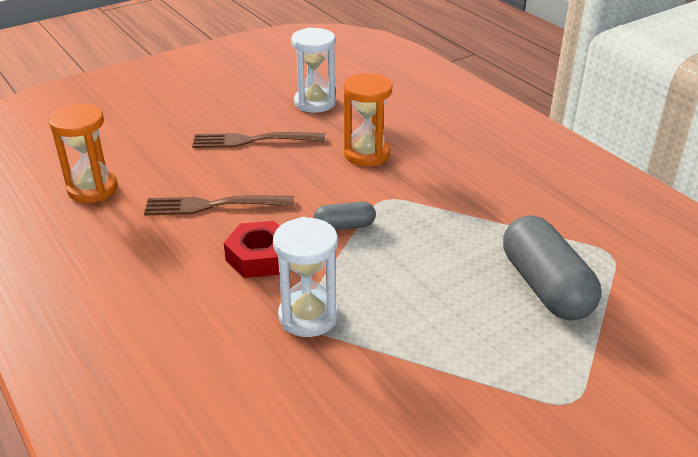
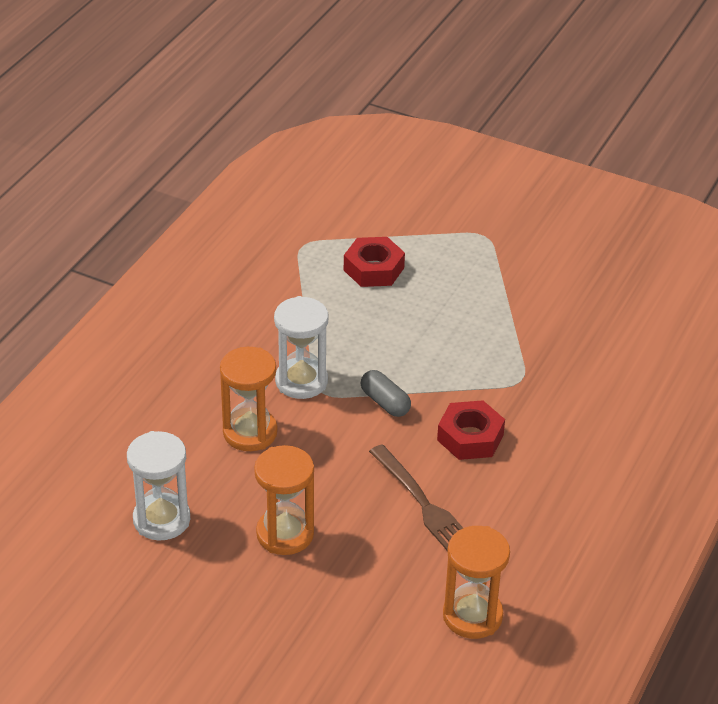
camera: 120 degrees left, 5 degrees up
brown fork [192,132,325,148] -> orange hourglass [254,445,314,555]
white hourglass [273,217,338,337] -> white hourglass moved to [274,296,328,399]
grey capsule [503,215,601,320] -> red nut [344,237,405,287]

